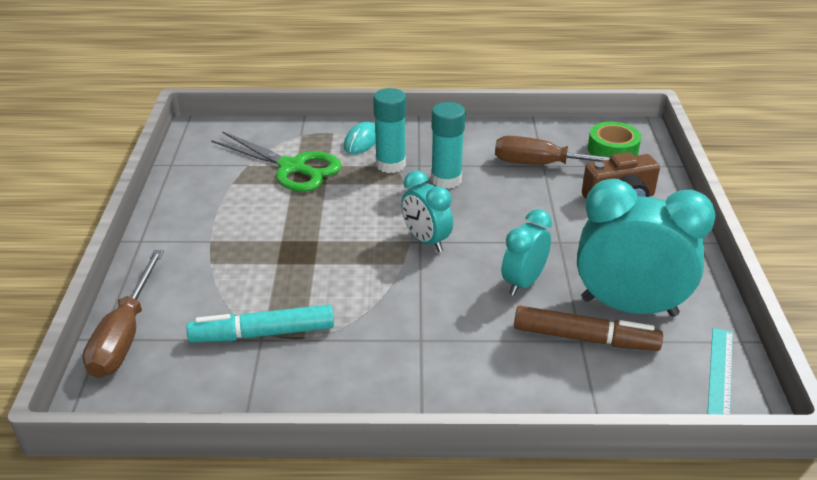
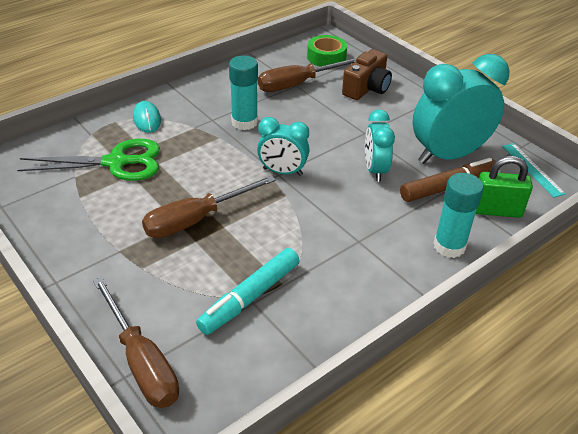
camera: 40 degrees left, 5 degrees up
turquoise glue stick [373,88,406,173] -> turquoise glue stick moved to [434,173,484,258]
none -> brown screwdriver [142,175,276,238]
none -> green padlock [475,156,533,218]

